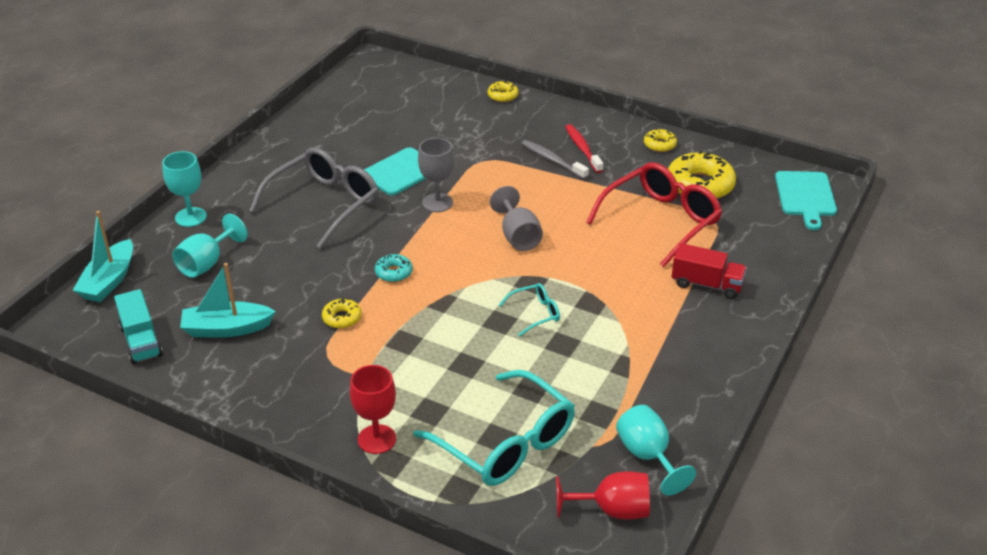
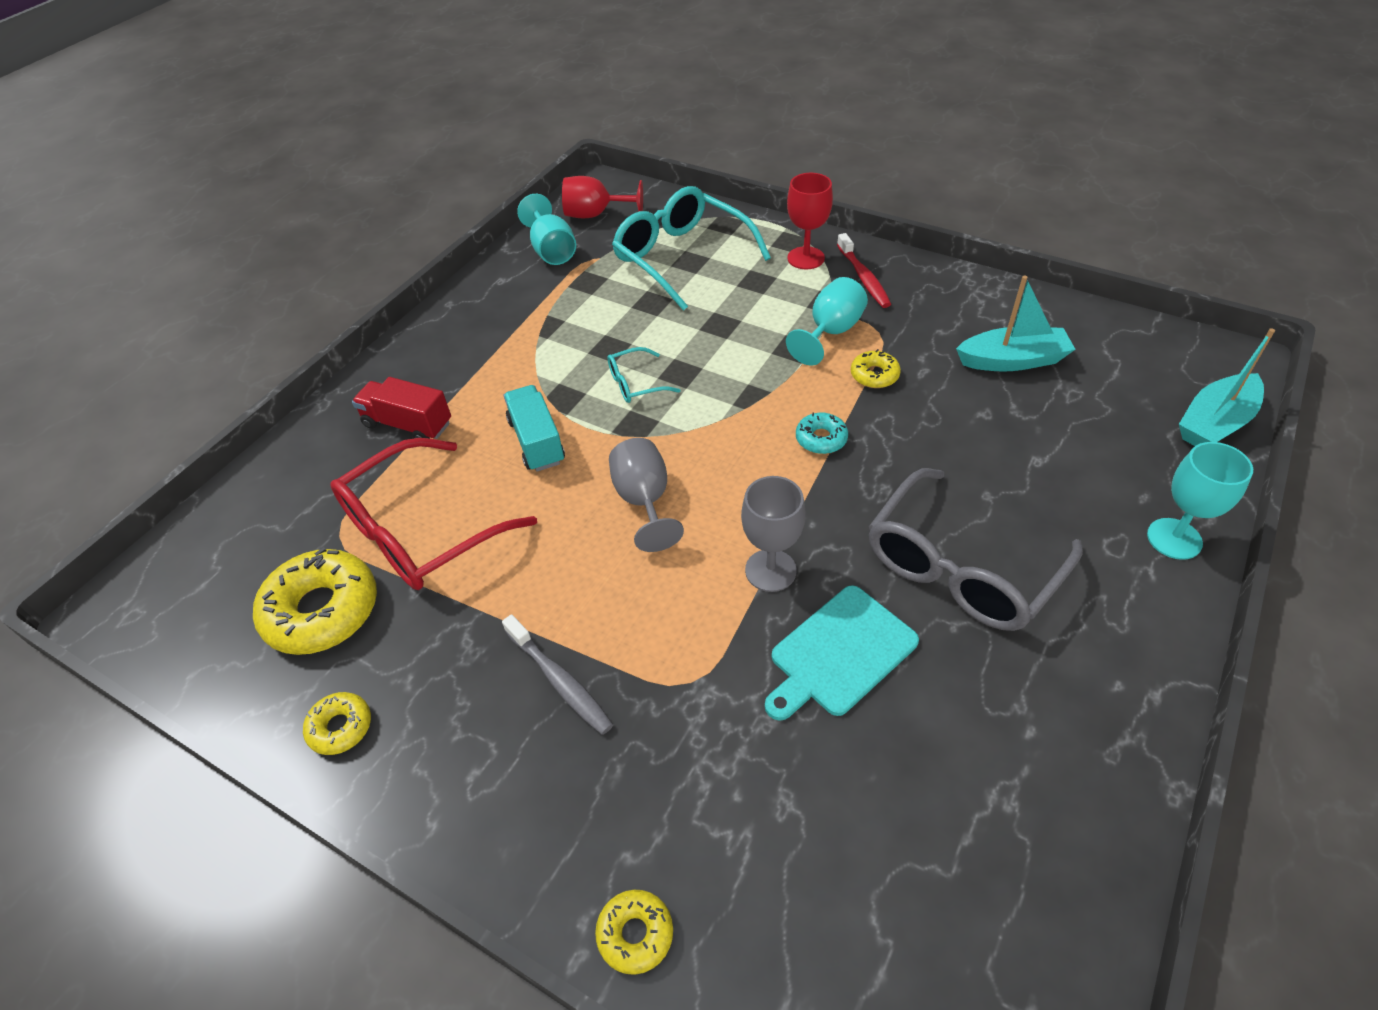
camera: 175 degrees left, 10 degrees up
turquoise boat [73,211,133,302] -> turquoise boat turned 150 degrees counterclockwise [1179,328,1275,446]
turquoise truck [114,289,163,364] -> turquoise truck moved to [504,385,565,472]
turquoise goblet [172,213,248,278] -> turquoise goblet moved to [786,277,868,365]
red toothbrush [565,124,603,173] -> red toothbrush moved to [837,233,891,308]
turquoise cutting board [775,171,837,230] -> none

